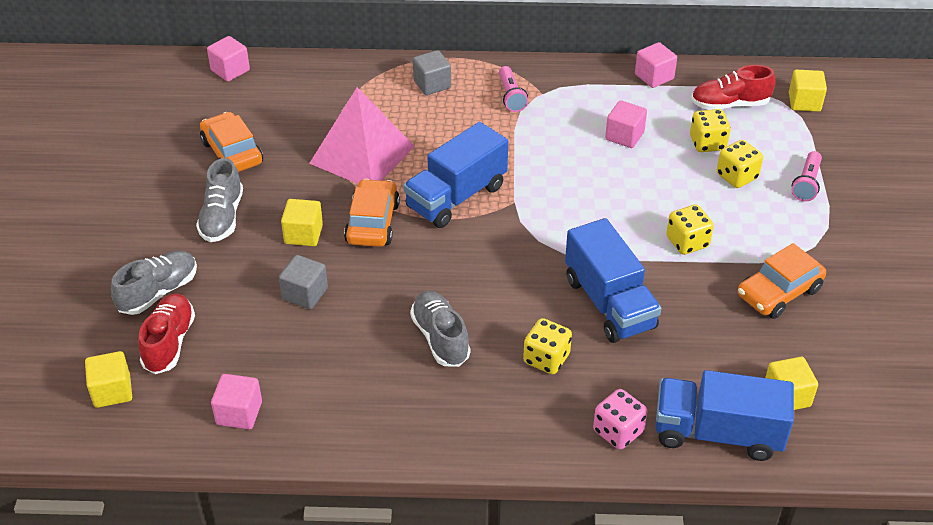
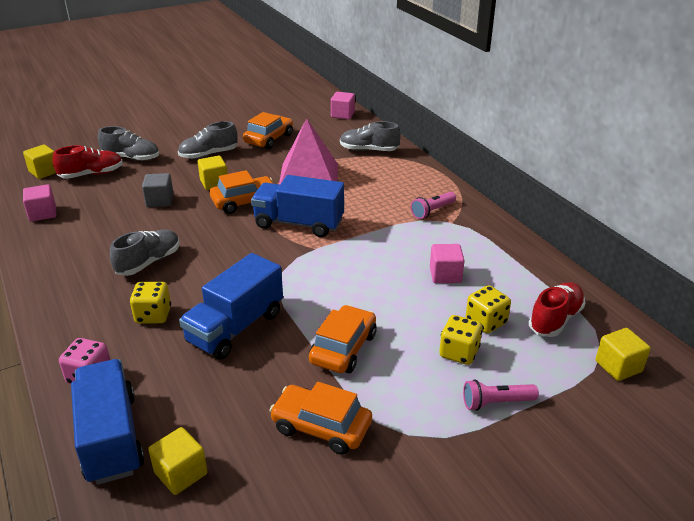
camera: 60 degrees right, 10 degrees down
grey cube [413,50,451,95] -> none
pink cube [635,42,677,88] -> none
yellow dice [666,205,714,255] -> orange car [309,305,377,373]
red shoe [691,65,775,110] -> red shoe turned 75 degrees clockwise [528,282,585,337]
none -> grey shoe [340,121,401,151]

